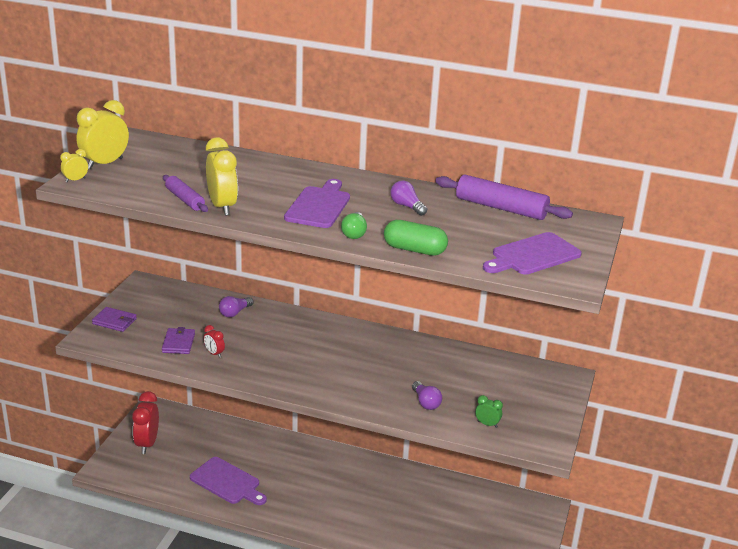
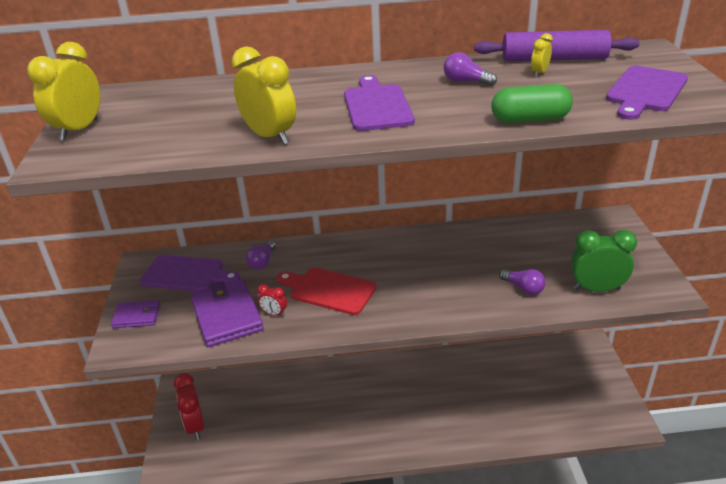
camera: 20 degrees left, 5 degrees up
yellow clock [60,149,88,182] -> yellow clock moved to [531,33,553,77]
purple wallet [162,327,195,354] -> purple wallet [190,279,264,347], size x1.77
purple rolling pin [163,175,208,212] -> none
purple cutting board [190,457,267,505] -> purple cutting board moved to [140,255,240,292]
green light bulb [341,212,367,239] -> none
green clock [475,395,503,428] -> green clock [571,230,637,292], size x2.03
none -> red cutting board [277,268,376,315]

